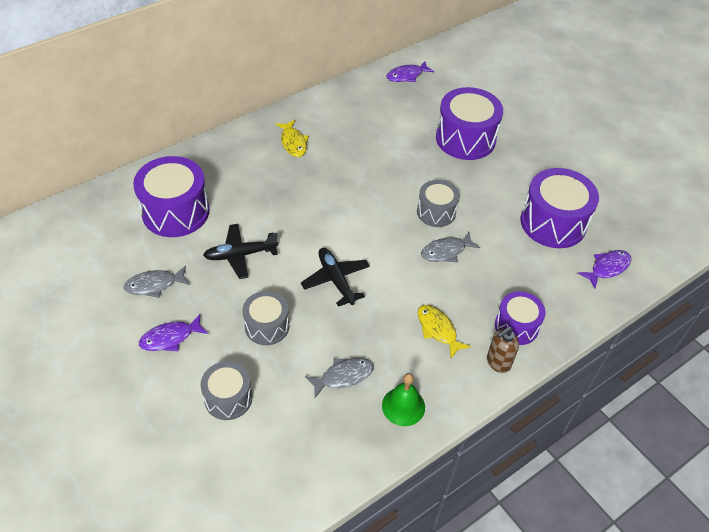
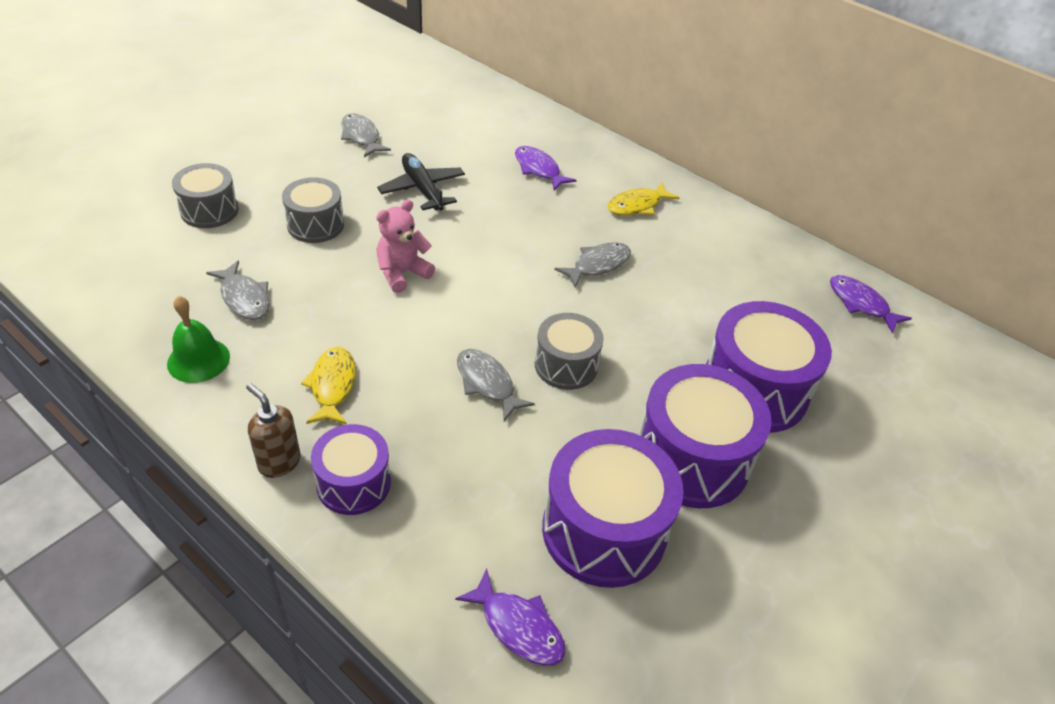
camera: 75 degrees right, 5 degrees down
purple drum [133,156,210,237] -> purple drum moved to [638,364,772,508]
purple fish [139,314,208,351] -> purple fish moved to [515,146,577,191]
black plane [301,248,370,307] -> pink teddy bear [376,200,435,293]
yellow fish [418,305,471,358] -> yellow fish turned 45 degrees counterclockwise [301,347,356,425]
none -> grey fish [554,242,631,288]

